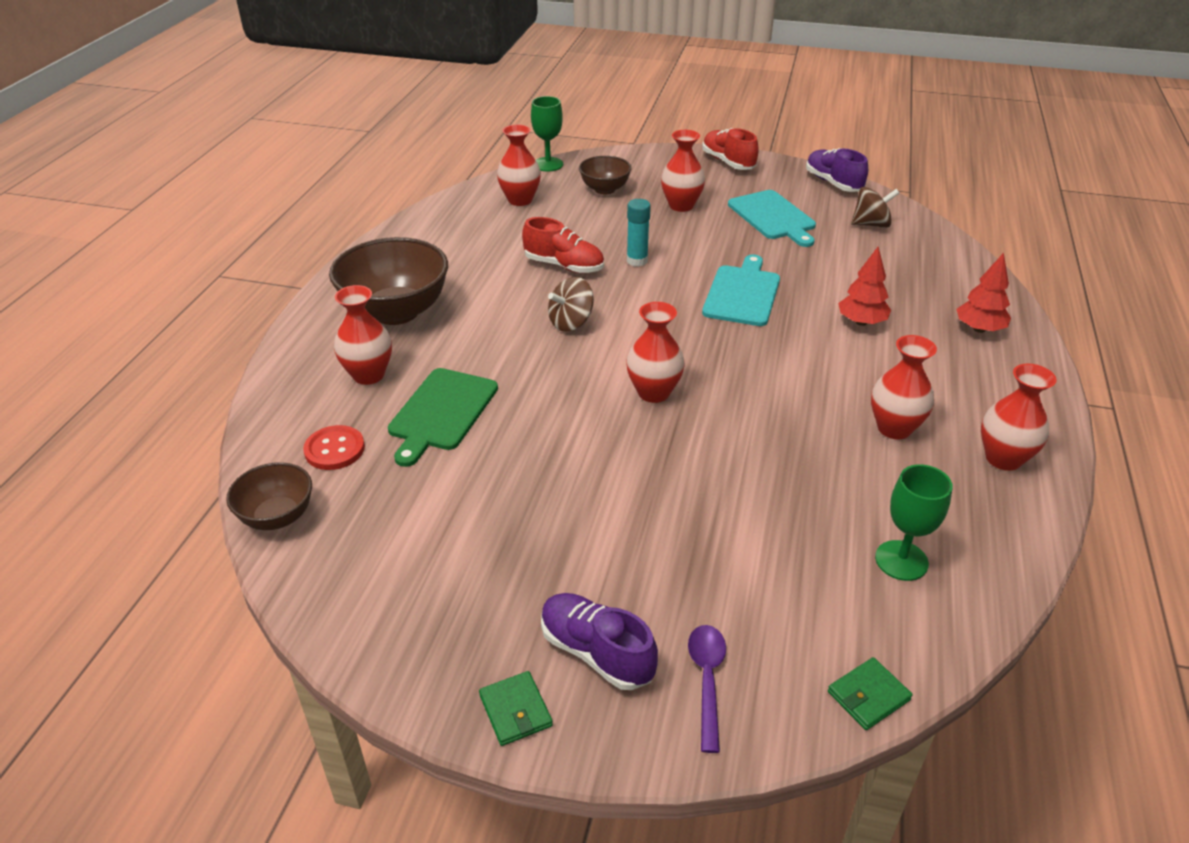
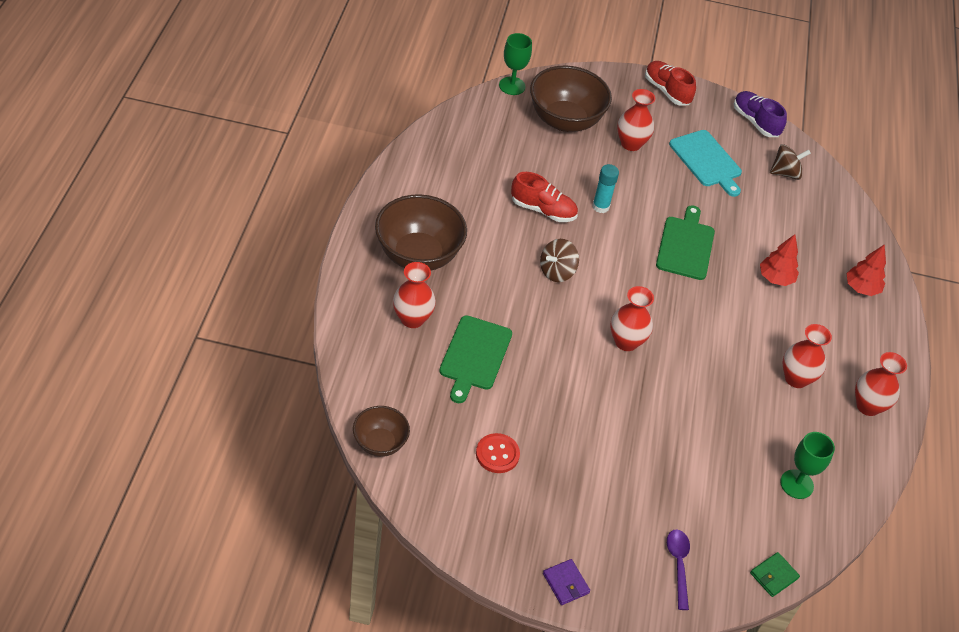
camera: 10 degrees left, 10 degrees up
red button [303,425,365,470] -> red button moved to [476,433,520,473]
green wallet [479,671,553,746] -> purple wallet [543,559,590,605]
red vase [497,124,541,206] -> none
purple shoe [541,593,658,690] -> none
brown bowl [579,156,632,195] -> brown bowl [530,65,612,132], size x1.80
turquoise cutting board [702,255,780,326] -> green cutting board [656,205,715,280]

